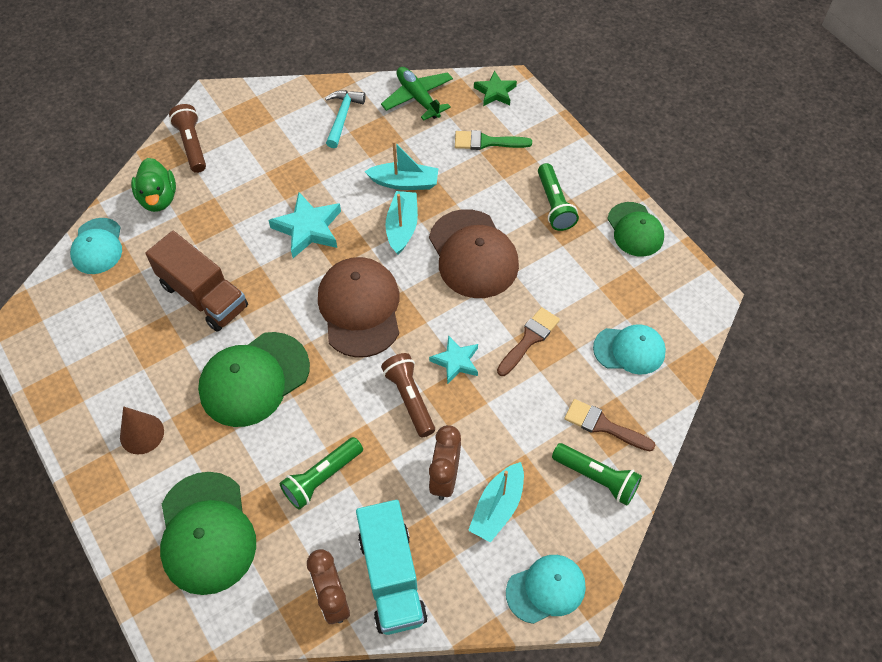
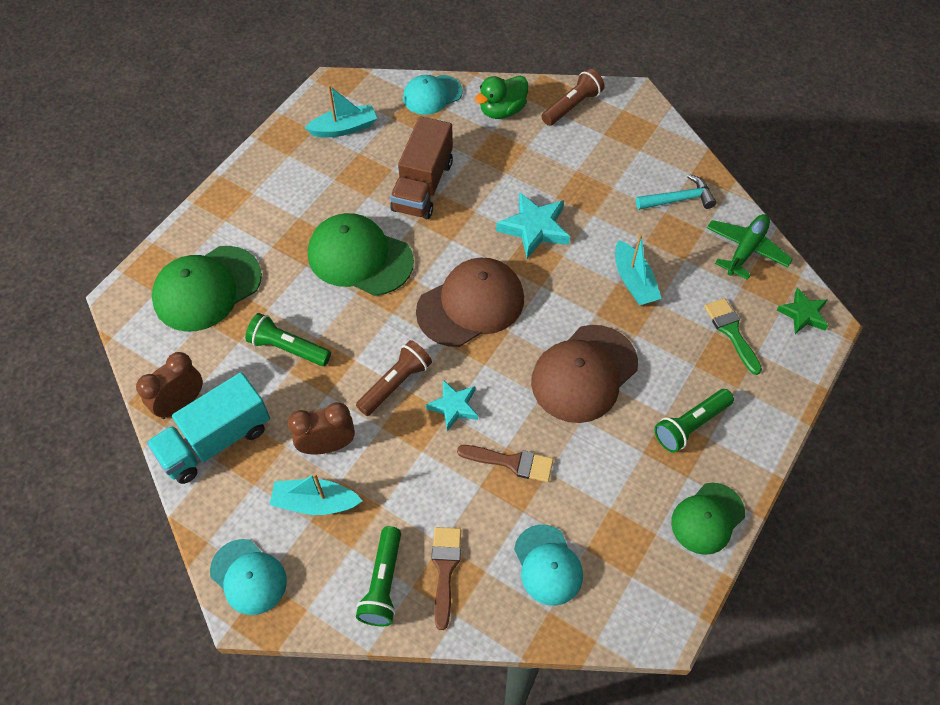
camera: 65 degrees right, 0 degrees up
brown cone [120,406,164,454] -> none
turquoise boat [386,191,418,254] -> turquoise boat moved to [305,85,377,137]

